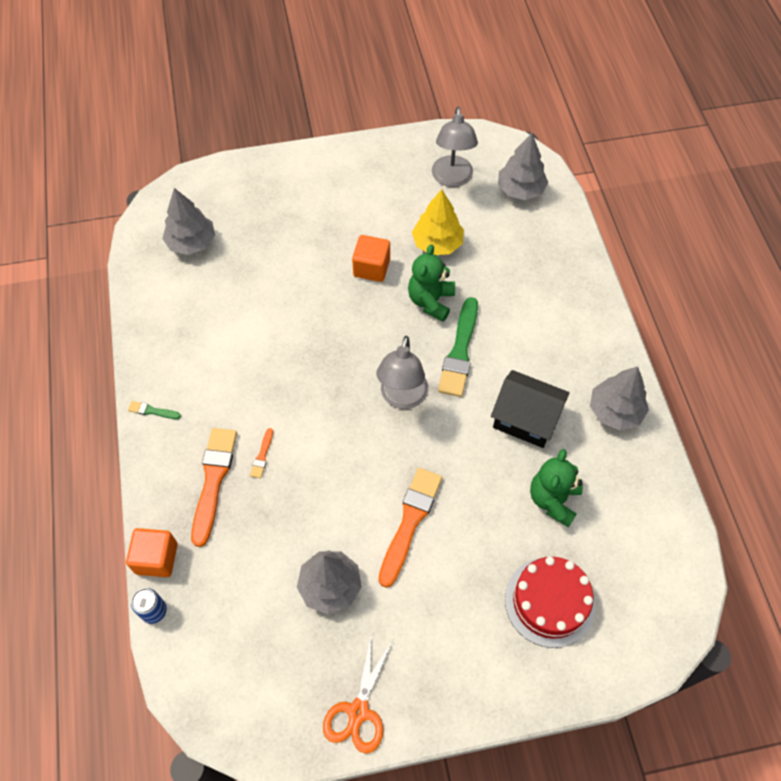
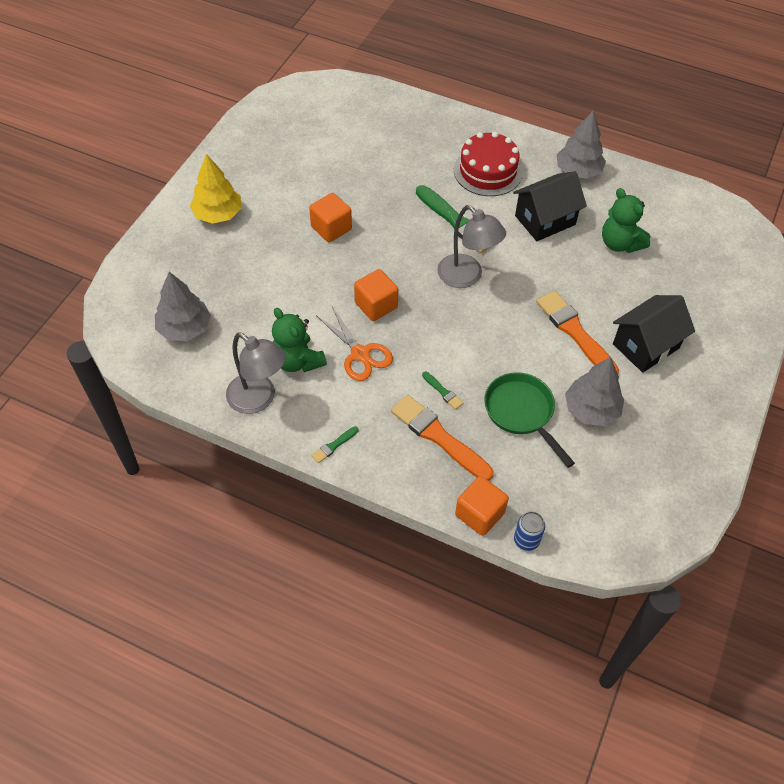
camera: 55 degrees left, 5 degrees down
orange brush [250,428,273,478] -> green brush [422,372,463,410]
orange scissors [323,633,393,754] -> orange scissors moved to [316,307,393,381]
green teddy bear [408,244,455,322] -> green teddy bear moved to [272,308,327,372]
yellow tree [412,189,464,255] -> yellow tree moved to [190,154,241,224]
grey lamp [432,106,478,187] -> grey lamp moved to [226,332,286,414]
grey tree [498,133,548,200] -> none
red cake [505,557,596,648] -> red cake moved to [454,132,523,196]
none -> orange cube [354,269,399,321]
none -> green pan [484,372,575,468]
none -> black house [613,295,695,373]

